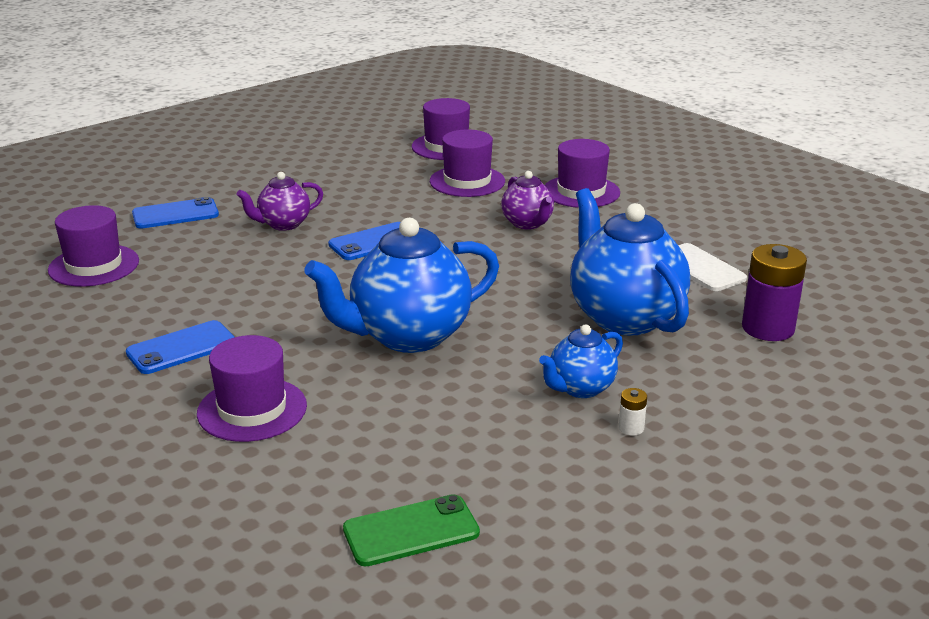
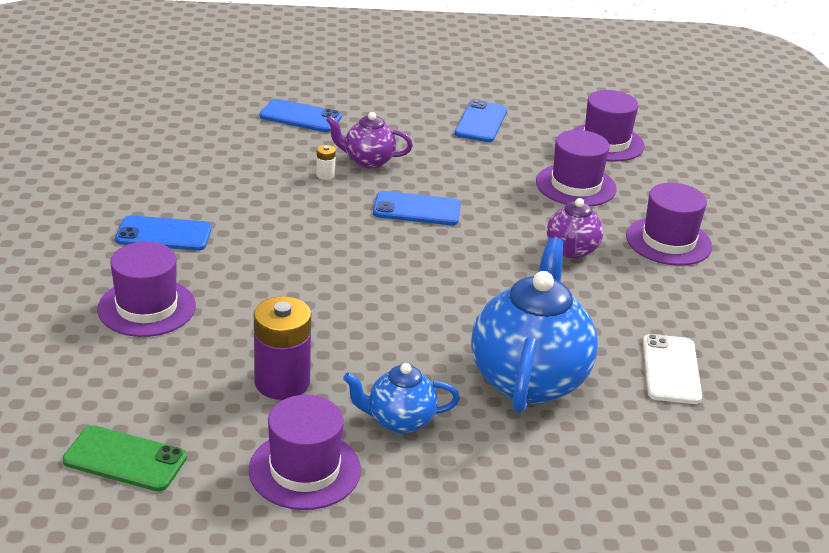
camera: 35 degrees right, 5 degrees up
purple hat [48,205,139,287] -> purple hat moved to [249,395,361,510]
blue teapot [304,218,499,353] -> none
white battery [619,388,647,436] -> white battery moved to [316,145,336,180]
purple battery [742,244,807,341] -> purple battery moved to [254,296,311,400]
none -> blue phone [455,100,507,142]

